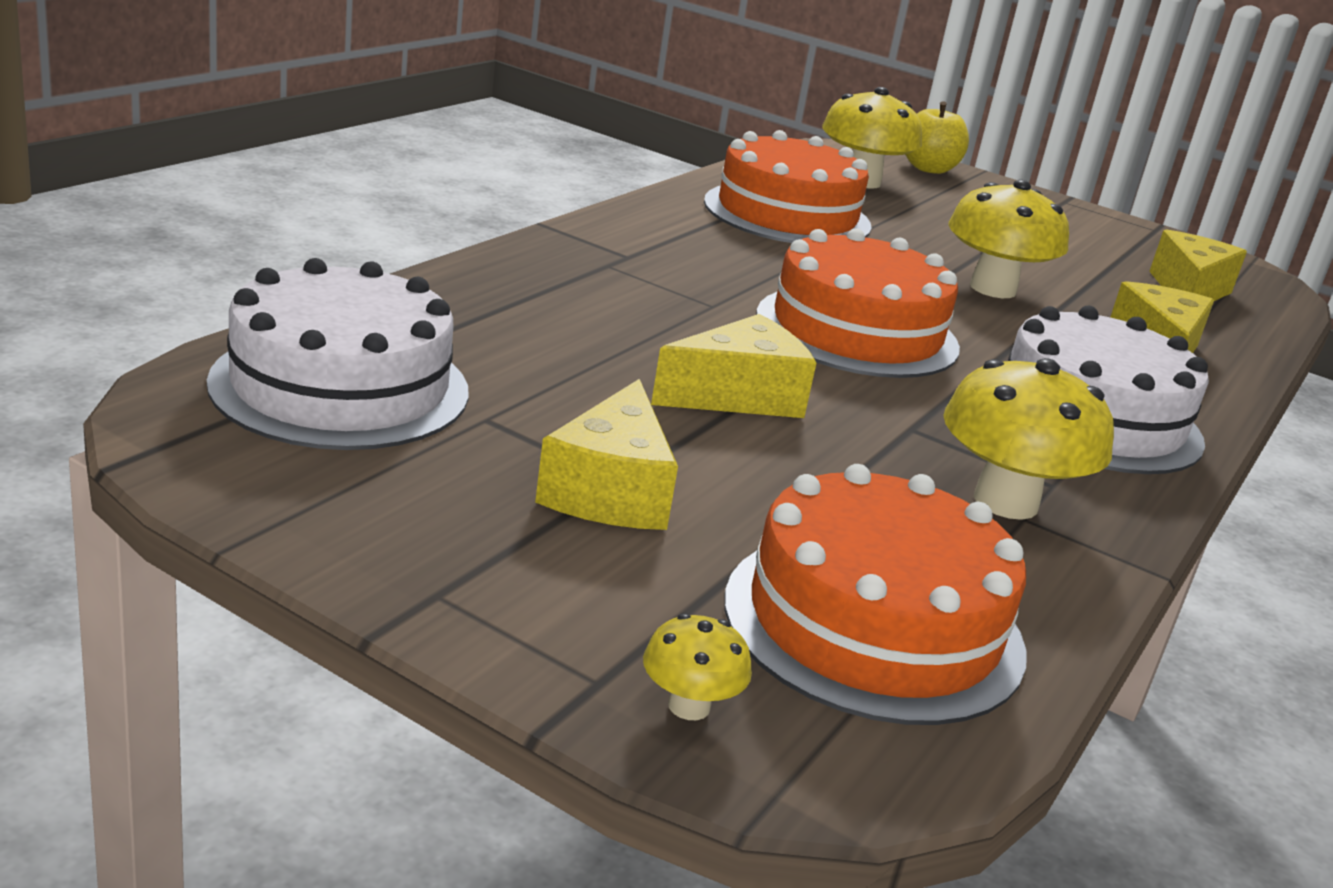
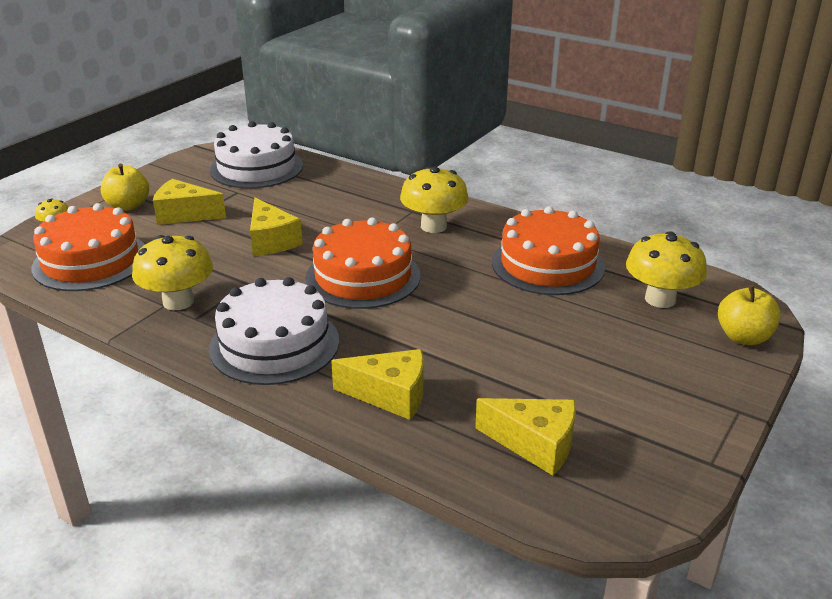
camera: 95 degrees right, 5 degrees up
yellow mushroom [949,179,1069,298] -> yellow mushroom moved to [400,166,469,233]
none -> yellow apple [101,163,149,211]

